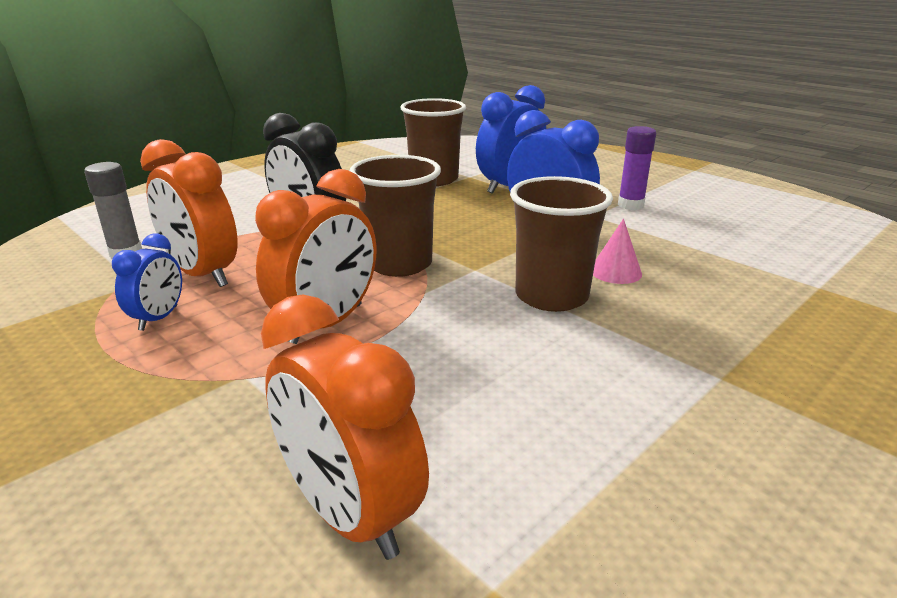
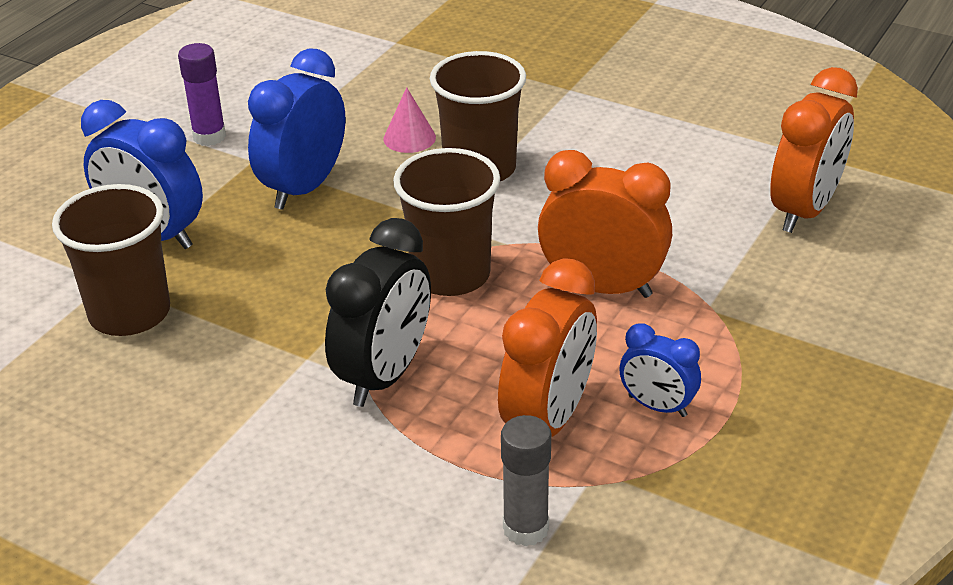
camera: 105 degrees left, 10 degrees up
blue clock [112,234,182,331] -> blue clock turned 150 degrees counterclockwise [620,323,701,417]

